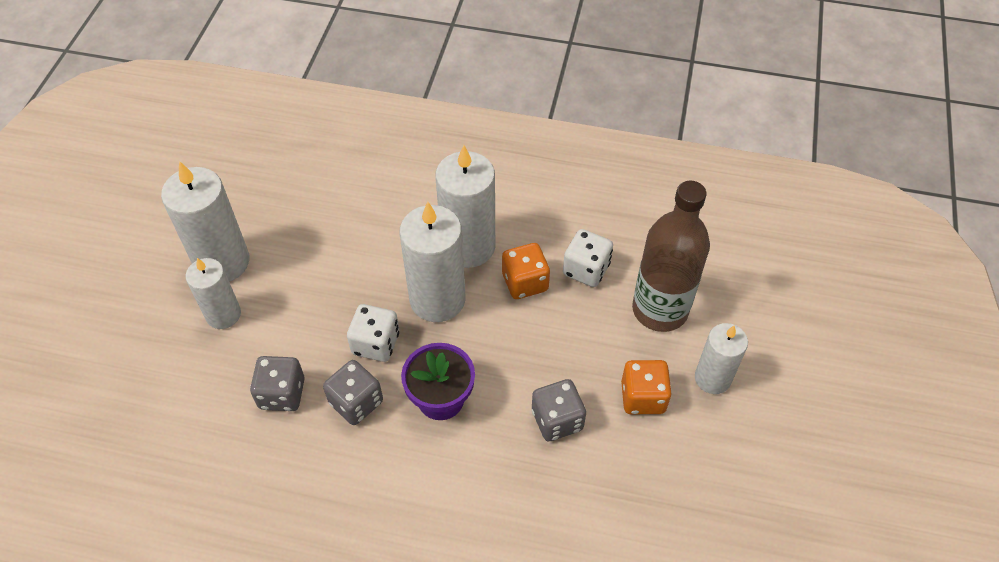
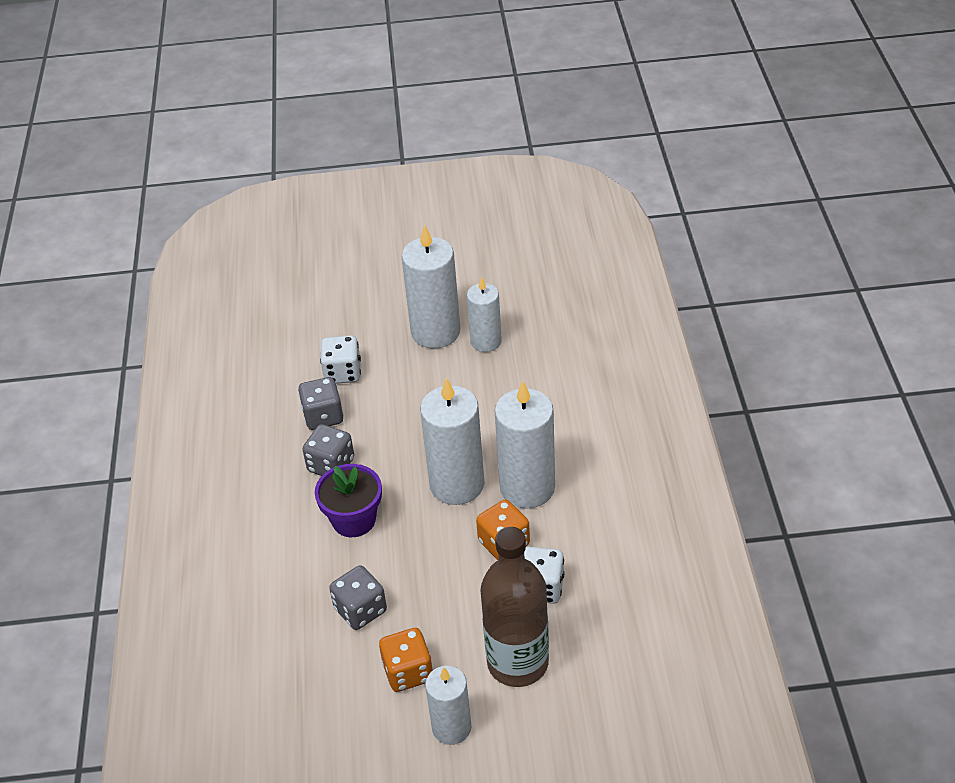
camera: 75 degrees right, 10 degrees down
white candle [186,258,241,329] -> white candle moved to [467,277,502,352]
white dice [347,304,399,362] -> white dice moved to [320,335,361,384]

